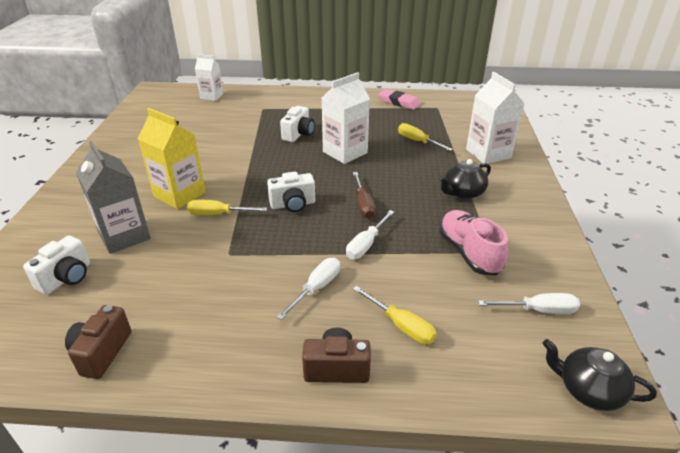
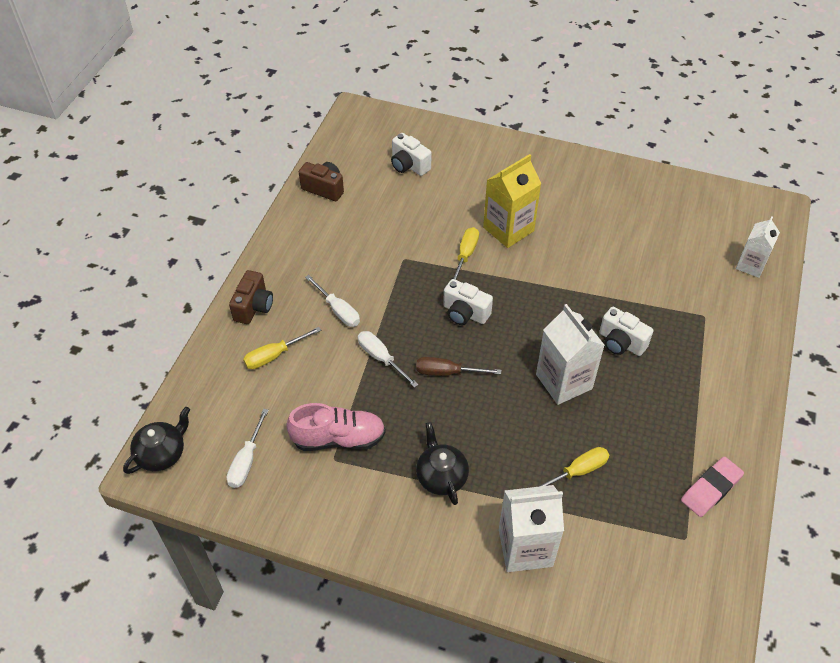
camera: 105 degrees right, 15 degrees up
grey carton [76,140,151,254] -> none
white camera [267,172,315,212] -> white camera turned 60 degrees counterclockwise [443,279,493,325]

